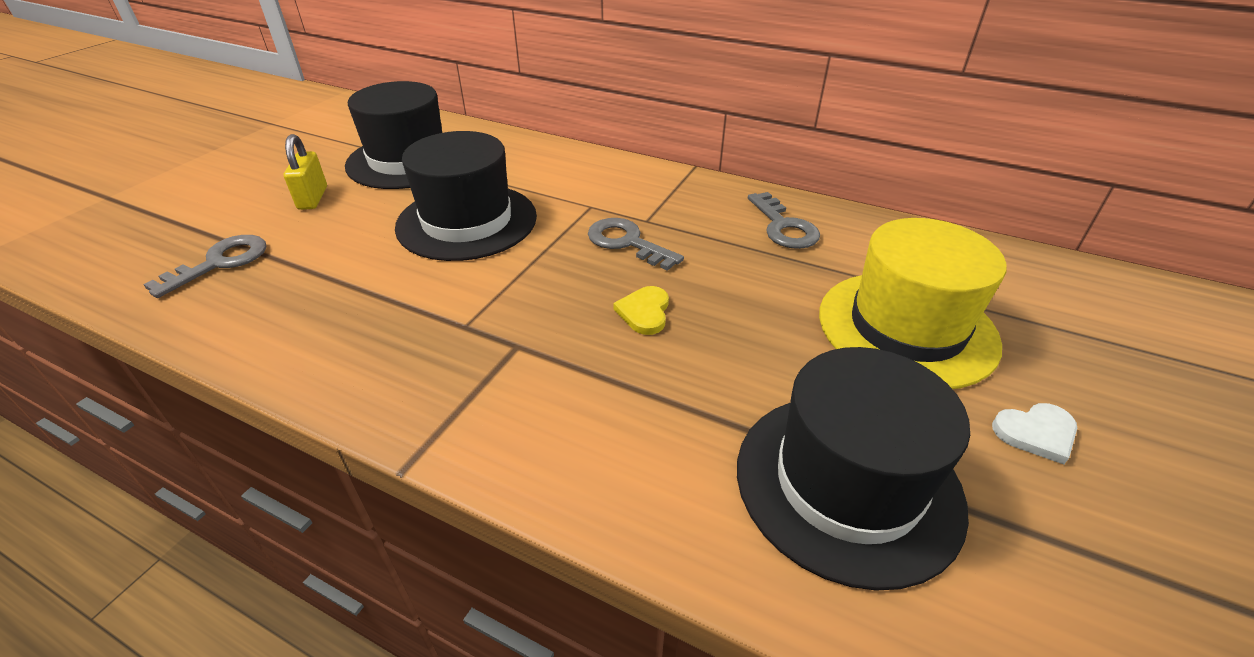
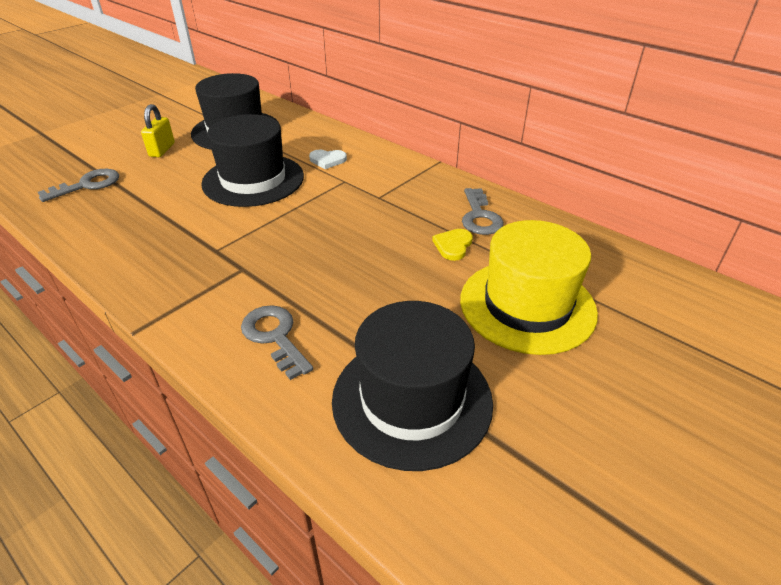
camera: 15 degrees right, 0 degrees up
grey key [588,218,684,271] -> grey key moved to [241,305,313,380]
yellow heart [613,286,669,335] -> yellow heart moved to [432,229,473,261]
white heart [992,403,1077,464] -> white heart moved to [309,150,347,169]

